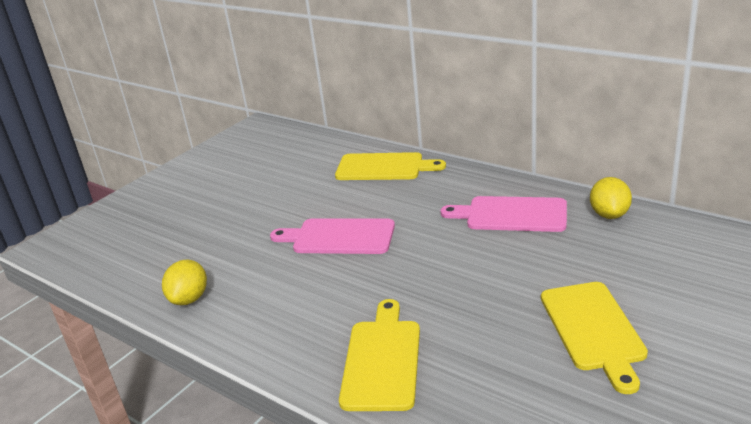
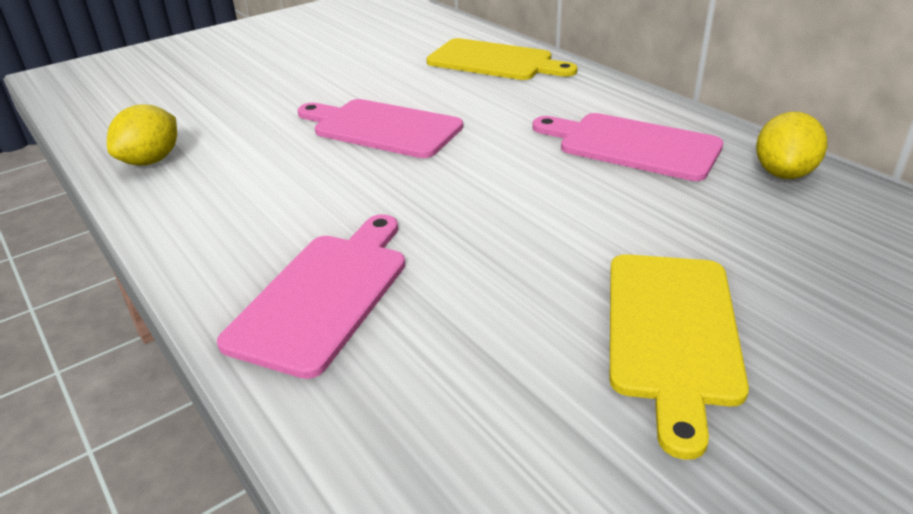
camera: 15 degrees right, 5 degrees up
yellow cutting board [339,299,420,411] -> pink cutting board [217,214,405,379]

